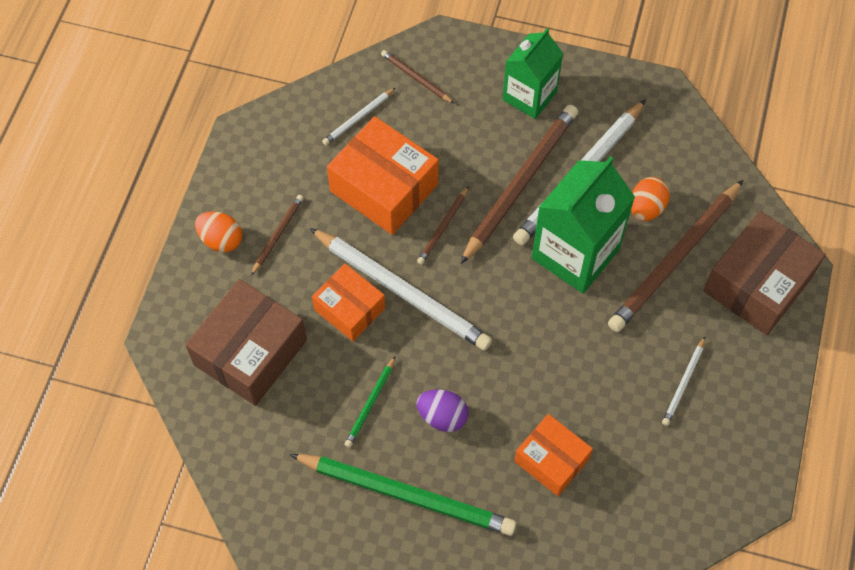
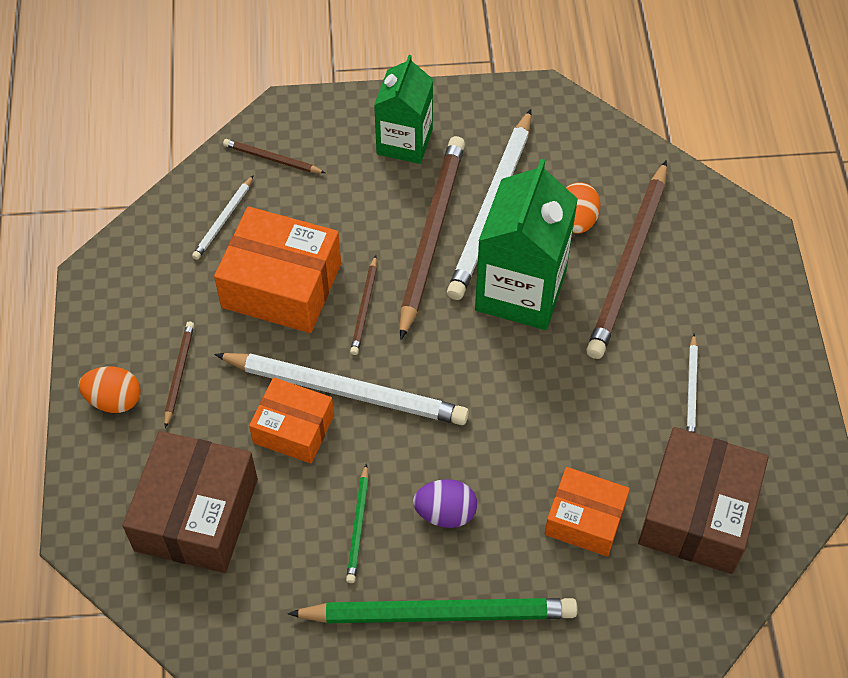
camera: 20 degrees left, 5 degrees down
brown box [703,211,826,335] -> brown box moved to [638,427,769,574]

